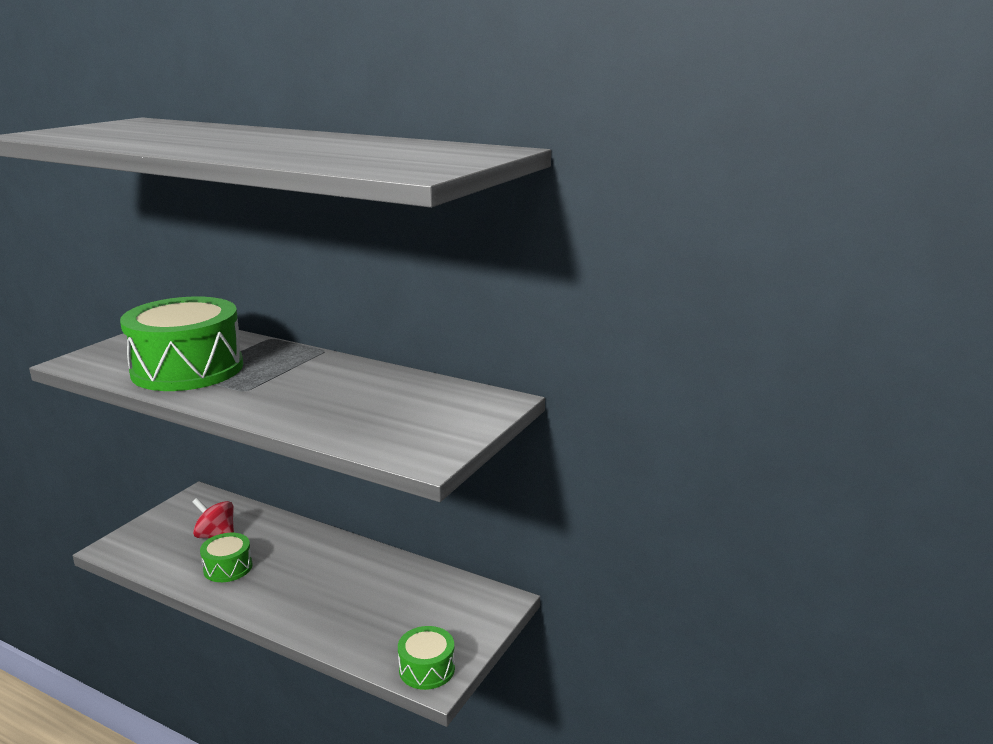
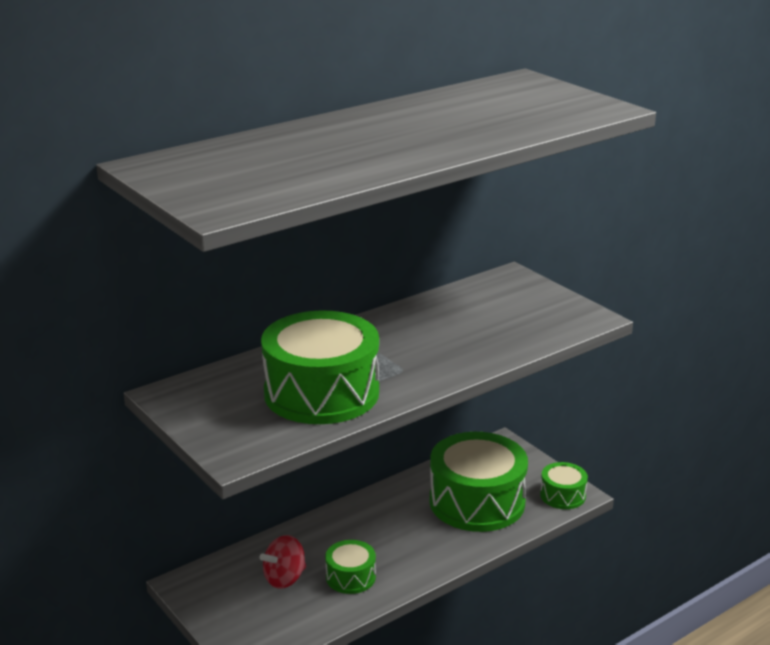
camera: 65 degrees left, 5 degrees up
none -> green drum [430,432,528,532]

